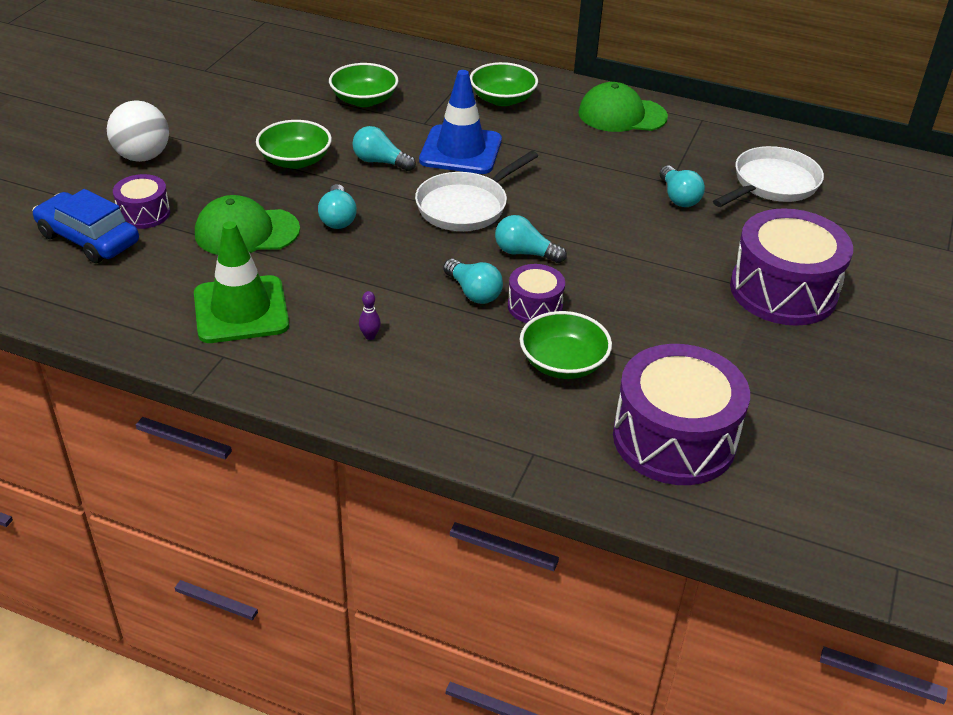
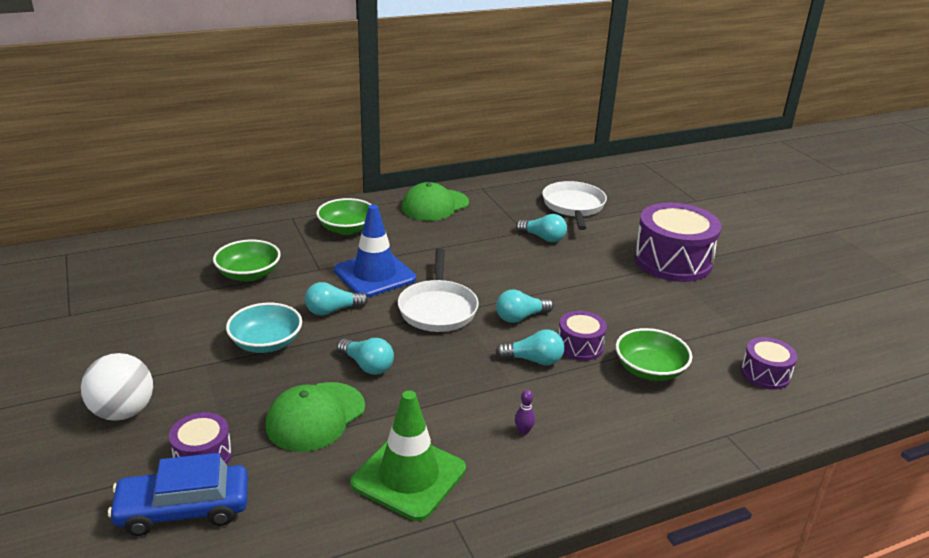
camera: 45 degrees left, 10 degrees down
green bowl [256,120,332,169] -> turquoise bowl [226,303,302,353]
purple drum [613,344,750,485] -> purple drum [741,337,798,390], size x0.51

